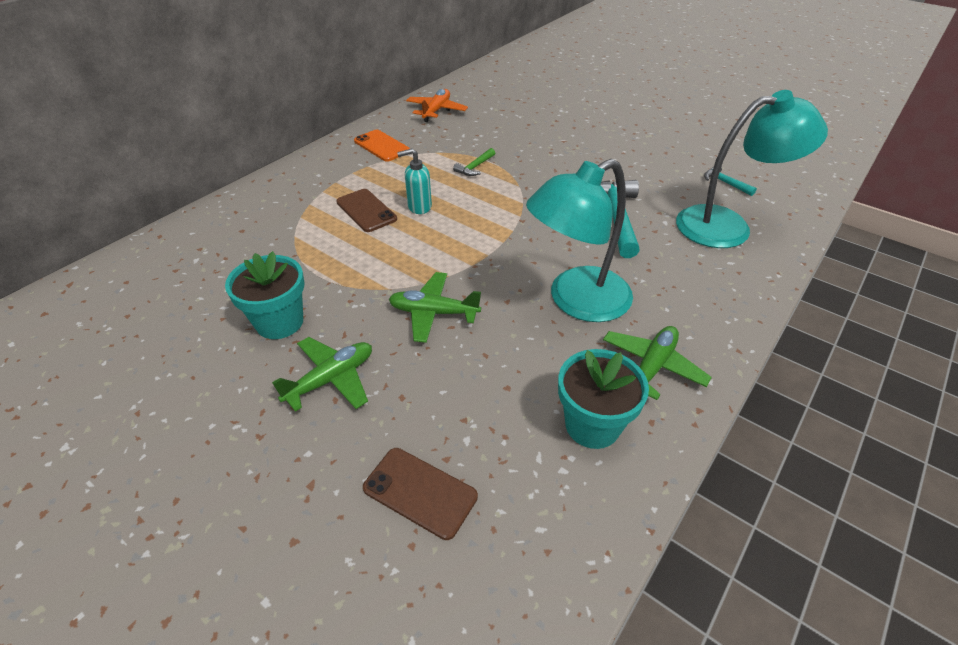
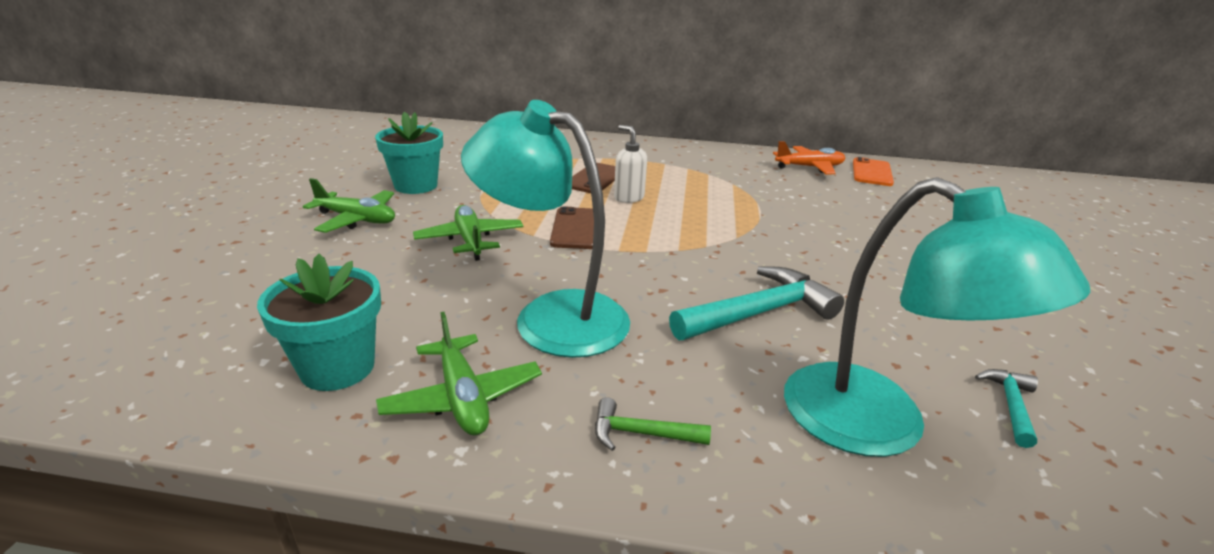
camera: 60 degrees right, 15 degrees down
orange phone [354,129,410,162] -> orange phone moved to [853,157,894,186]
brown phone [363,448,478,540] -> brown phone moved to [550,206,594,249]
turquoise soap dispenser [397,148,432,214] -> white soap dispenser [614,125,647,203]
green hammer [453,148,495,176] -> green hammer moved to [595,397,711,451]
green plane [603,326,712,400] -> green plane turned 60 degrees clockwise [376,312,542,436]

